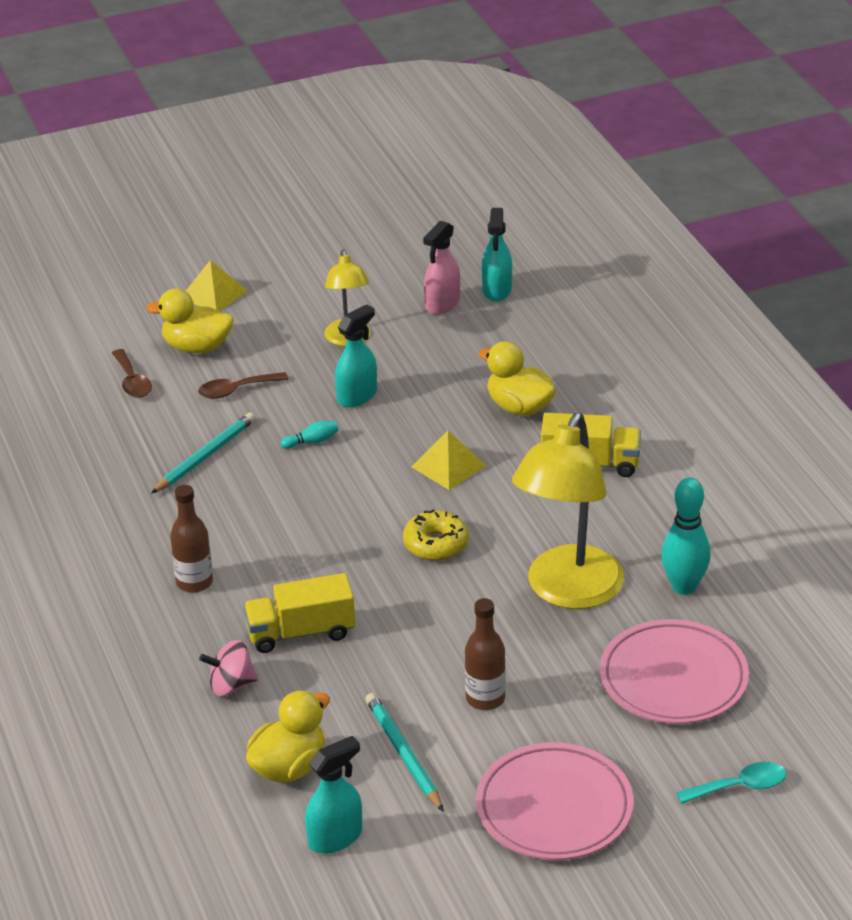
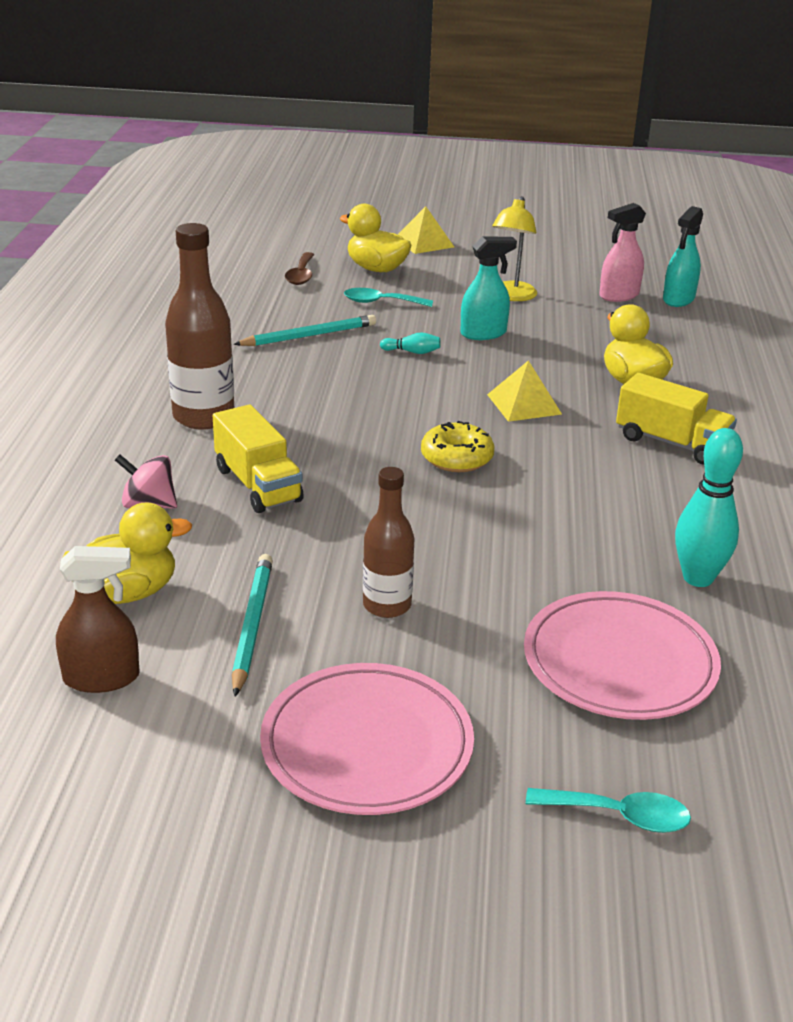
camera: 25 degrees right, 5 degrees down
brown bottle [170,485,213,593] -> brown bottle [165,223,234,430], size x1.57
brown spoon [198,372,289,399] -> turquoise spoon [344,288,433,307]
yellow truck [244,573,355,653] -> yellow truck turned 135 degrees counterclockwise [212,405,304,513]
turquoise spray bottle [305,736,362,854] -> brown spray bottle [56,546,140,693]
yellow lamp [512,413,624,609] -> none

